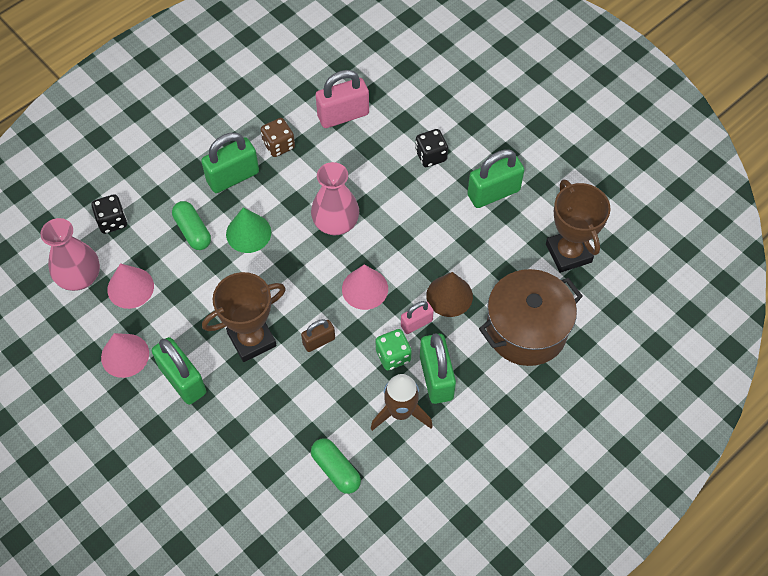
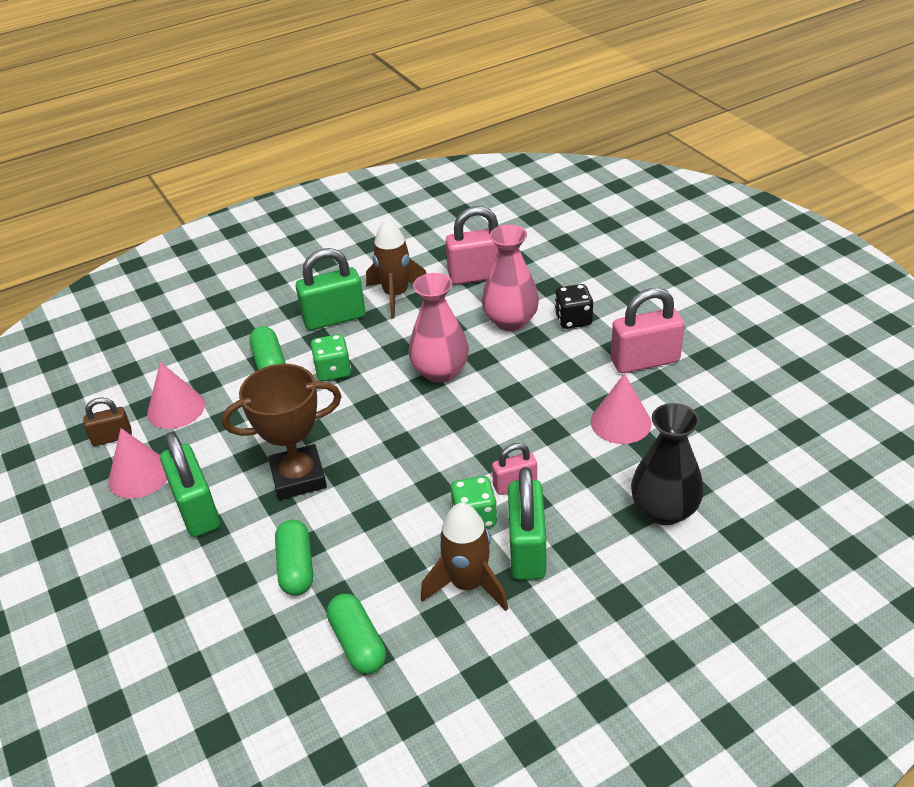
camera: 15 degrees right, 20 degrees down
pink vase [40,218,100,291] -> pink vase moved to [482,225,539,331]
black dice [91,194,127,234] -> none
green cone [226,207,271,253] -> green dice [311,334,351,381]
brown dice [261,118,295,157] -> brown rocket [366,218,427,318]
brown padlock [301,319,335,352] -> brown padlock moved to [83,397,132,446]
pink cone [342,265,388,310] -> pink cone moved to [591,373,652,444]
brown cone [426,272,473,317] -> none
green padlock [467,149,524,208] -> pink padlock [611,288,684,373]
brown pot [479,269,583,366] -> black vase [631,403,704,525]
brown trophy [546,179,611,273] -> none
none -> green capsule [275,520,313,596]

